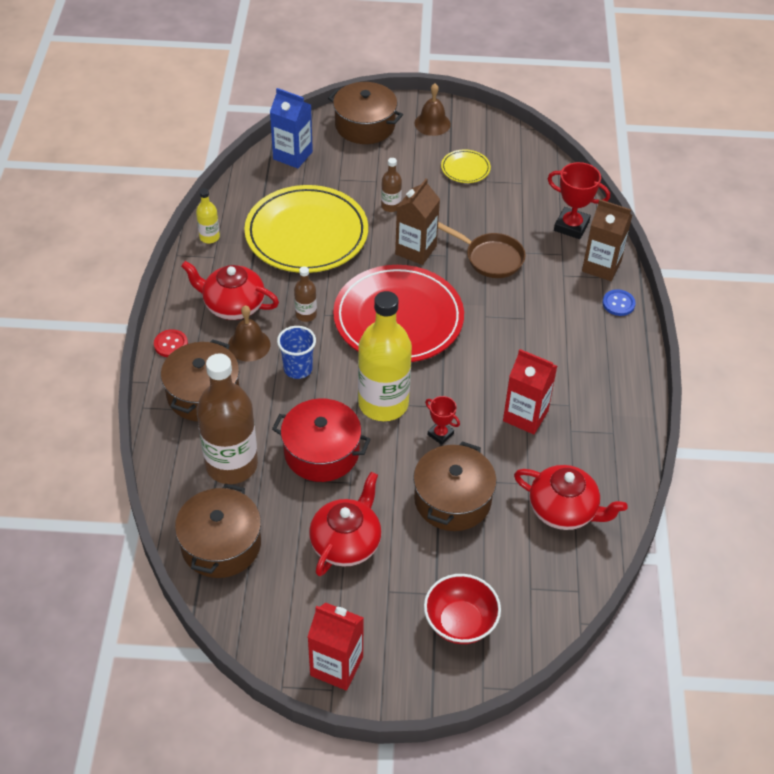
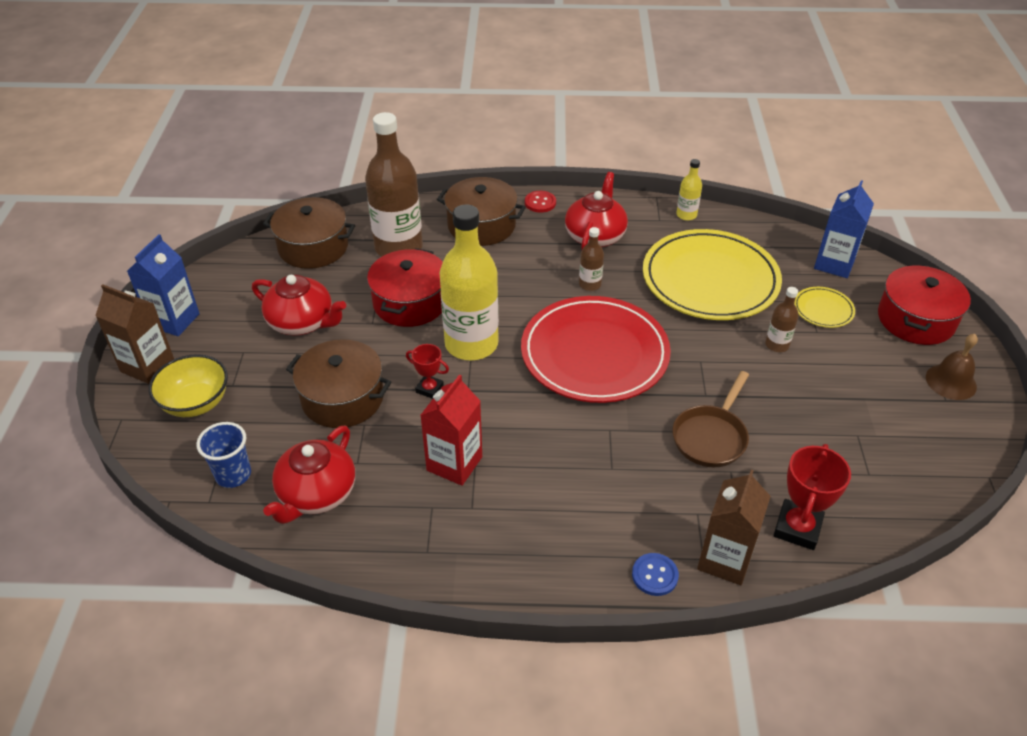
camera: 90 degrees right, 5 degrees down
brown bell [228,305,270,361] -> none
blue cup [277,326,316,379] -> blue cup moved to [196,422,251,488]
red carton [308,602,364,691] -> blue carton [127,234,200,336]
brown pot [328,82,403,144] -> red pot [878,265,971,345]
brown carton [395,178,440,265] -> brown carton moved to [95,284,174,384]
red bowl [424,574,501,644] -> yellow bowl [149,354,228,417]
red trophy [425,396,460,445] -> red trophy turned 75 degrees clockwise [406,344,449,399]
yellow plate [441,149,491,183] -> yellow plate moved to [794,287,855,328]

